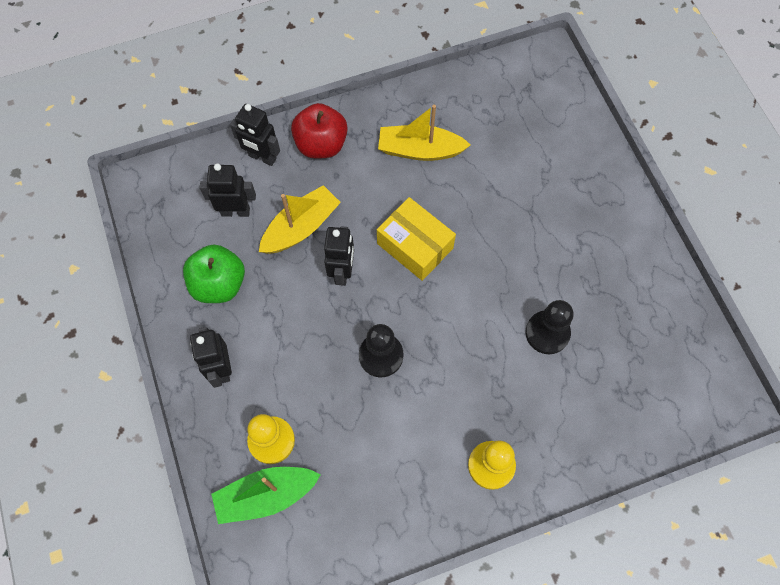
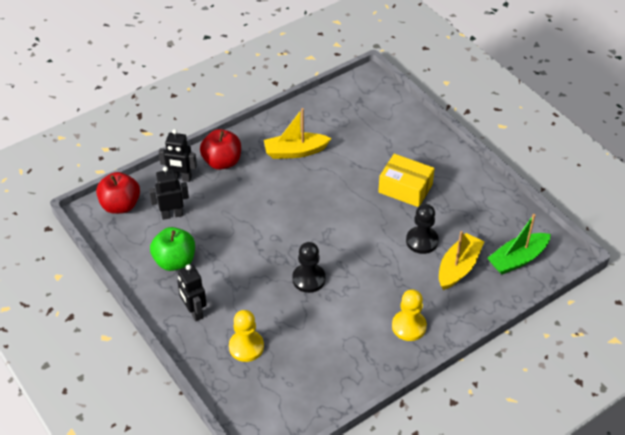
camera: 15 degrees left, 20 degrees down
green boat [211,467,320,524] -> green boat moved to [488,214,551,275]
yellow boat [259,185,341,254] -> yellow boat moved to [439,231,485,290]
black robot [324,226,354,286] -> none
yellow box [377,197,456,281] -> yellow box moved to [378,154,435,207]
none -> red apple [96,172,140,214]

